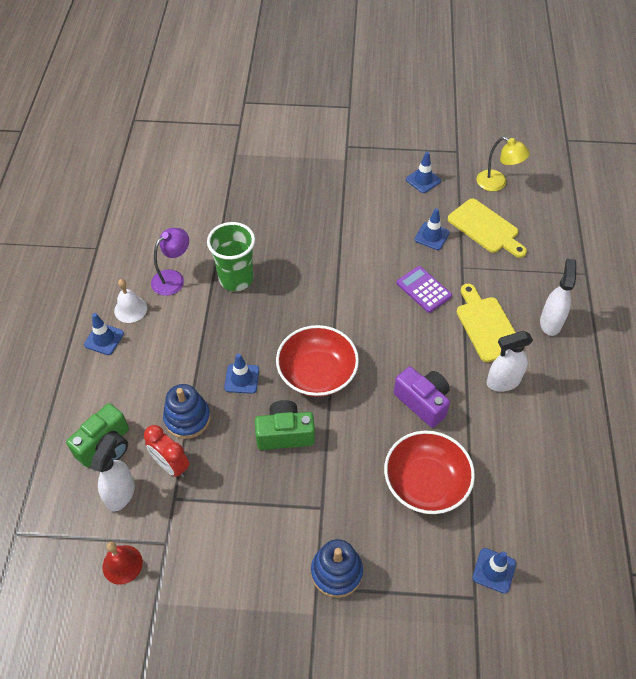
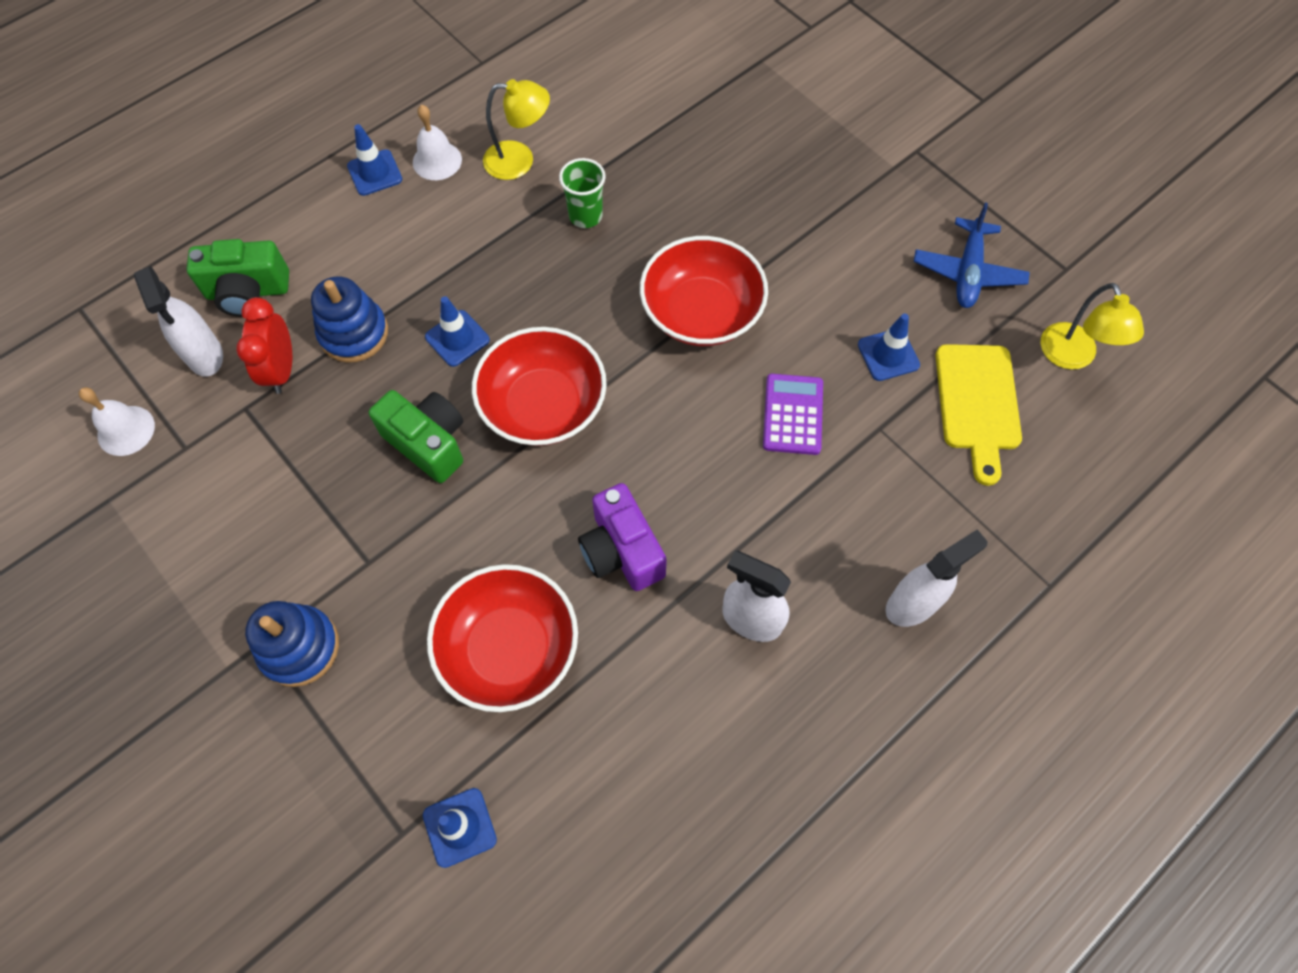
camera: 45 degrees right, 10 degrees up
white spray bottle [91,434,135,511] -> white spray bottle turned 90 degrees clockwise [134,266,223,377]
red bell [102,542,143,585] -> white bell [79,387,155,456]
purple lamp [151,228,189,296] -> yellow lamp [483,79,550,180]
green cup [207,222,255,291] -> green cup [559,158,606,228], size x0.61
purple camera [394,367,450,428] -> purple camera turned 150 degrees clockwise [578,483,667,591]
blue traffic cone [406,152,441,193] -> blue plane [914,202,1030,308]
yellow cutting board [457,284,516,362] -> none
none -> red bowl [640,236,768,346]

